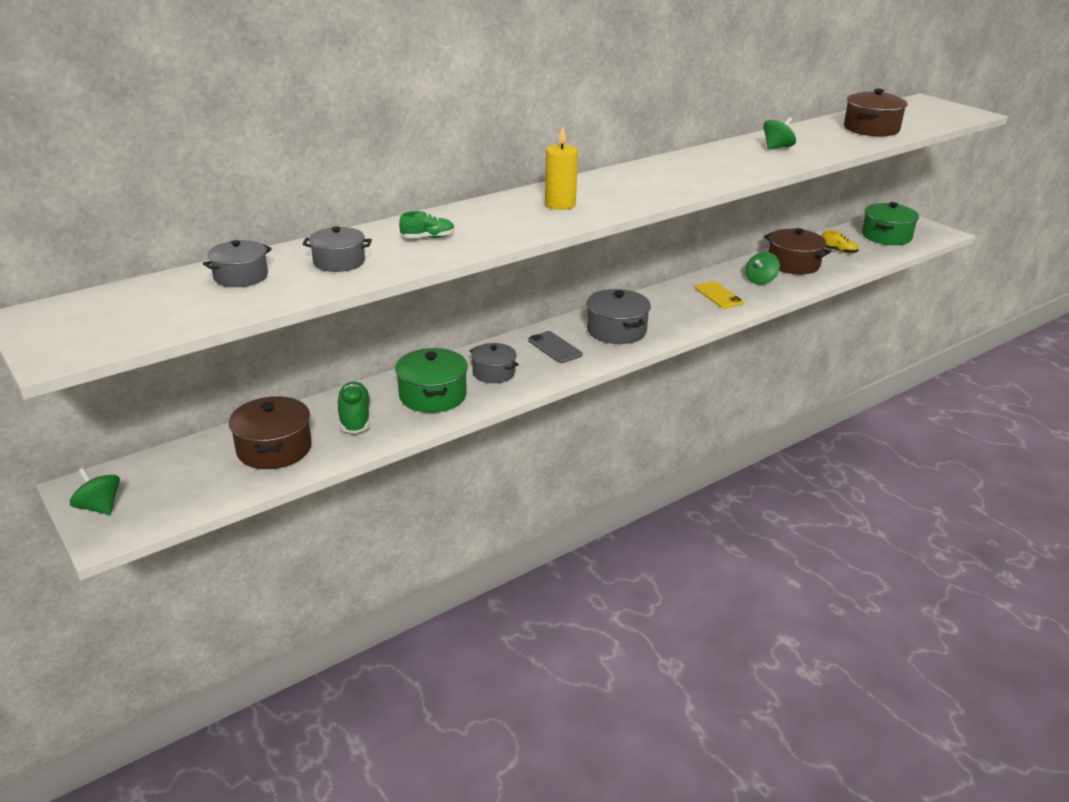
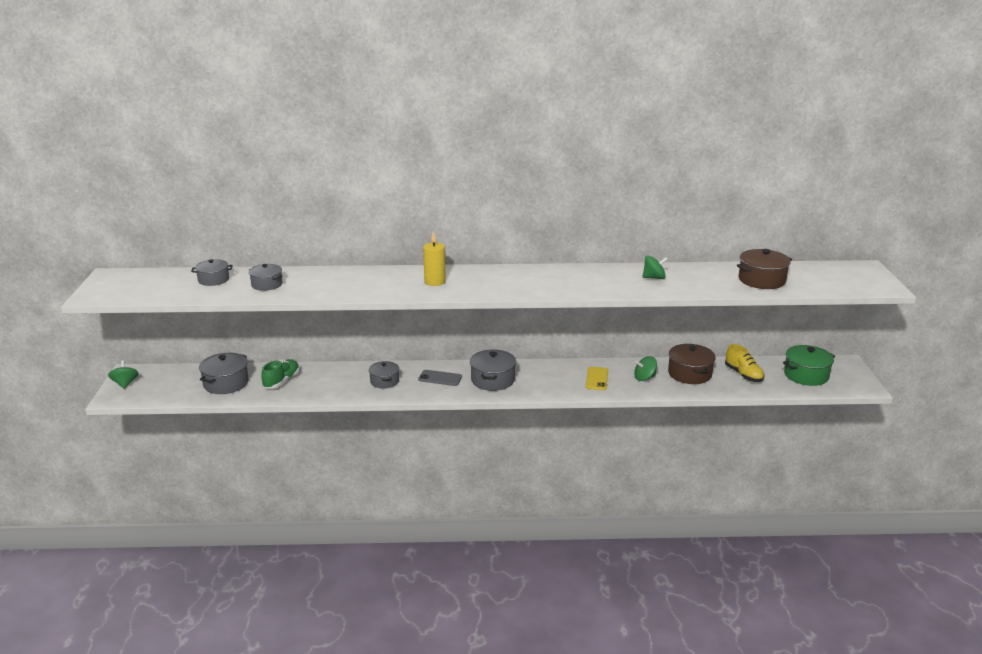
camera: 35 degrees right, 5 degrees down
brown pot [229,396,312,469] -> grey pot [199,353,249,394]
green pot [395,348,468,413] -> none
green shoe [399,211,455,238] -> none
grey phone [528,331,582,363] -> grey phone turned 75 degrees counterclockwise [418,370,462,386]
yellow shoe [822,230,858,254] -> yellow shoe [725,344,765,382], size x1.54

